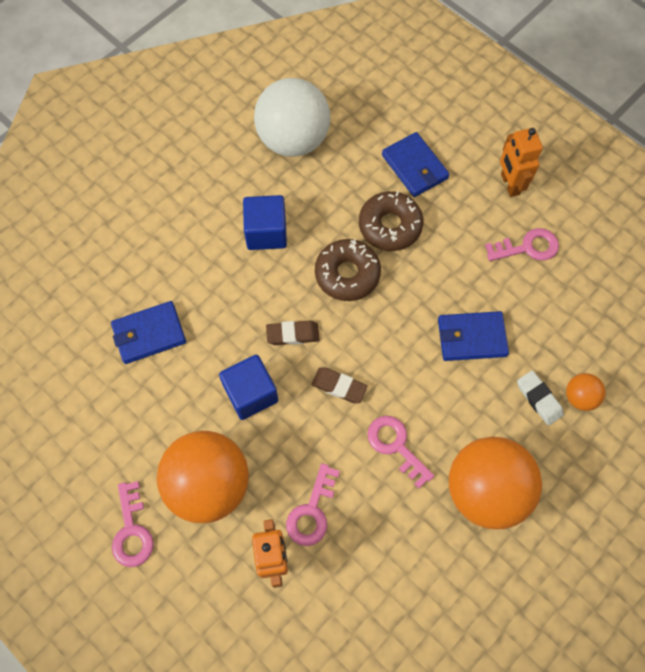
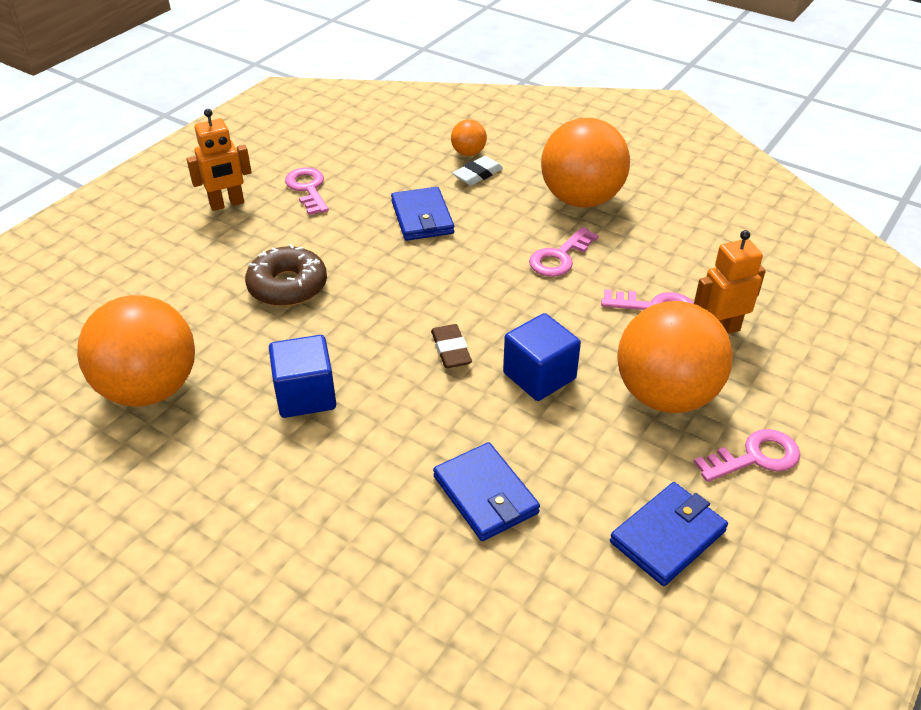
camera: 100 degrees left, 25 degrees down
white ball [254,78,330,157] -> orange ball [77,295,195,406]
brown eraser [311,367,367,403] -> none
brown donut [315,239,381,301] -> none
blue wallet [382,132,450,197] -> blue wallet moved to [610,482,728,586]

